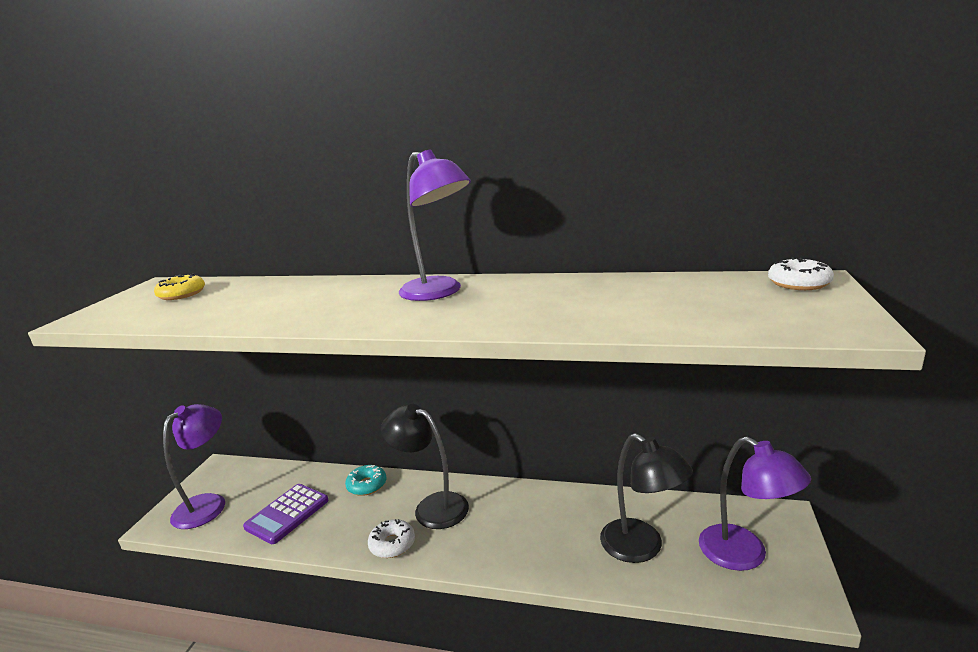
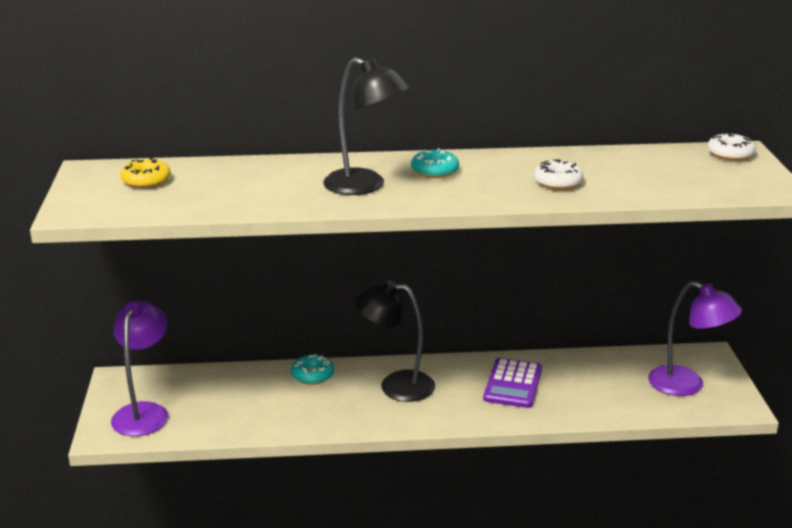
camera: 20 degrees left, 5 degrees up
purple calculator [243,484,329,544] -> purple calculator moved to [483,358,542,408]
white donut [368,519,415,558] -> white donut moved to [534,159,583,190]
purple lamp [399,150,471,301] -> turquoise donut [411,148,459,178]
black lamp [600,433,693,563] -> black lamp moved to [323,57,409,195]

